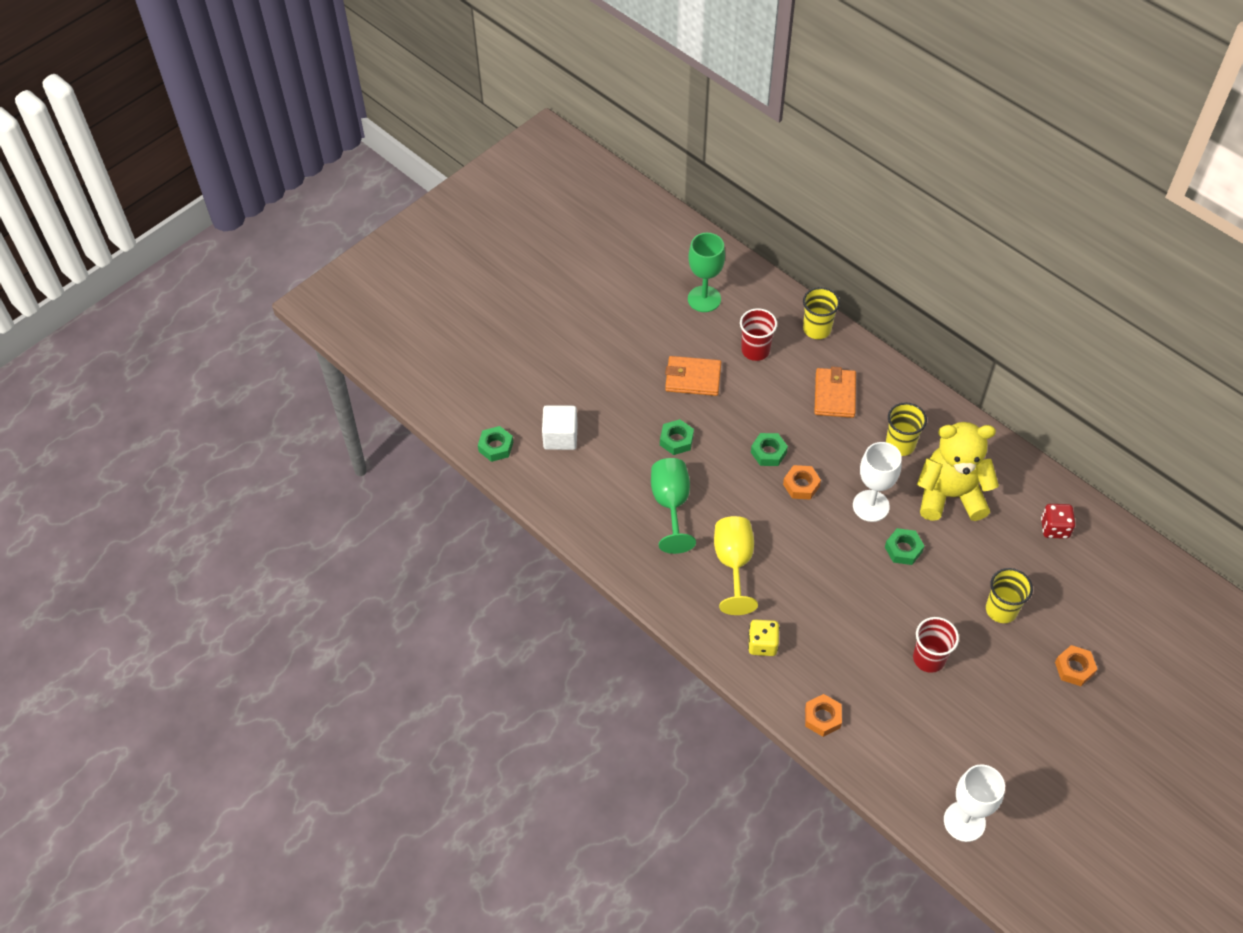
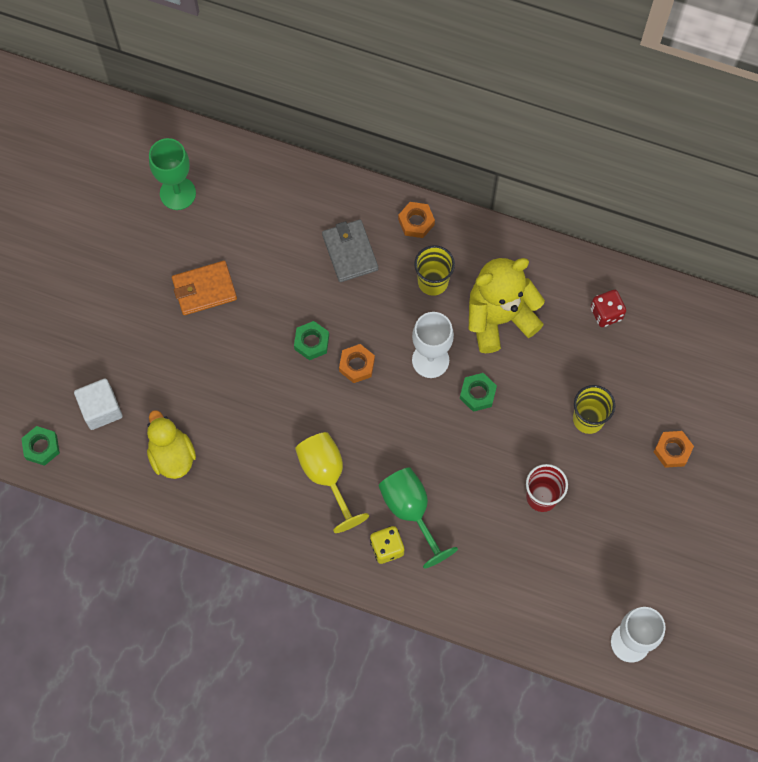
camera: 25 degrees left, 15 degrees up
green goblet [651,458,696,554] -> green goblet moved to [379,467,458,569]
green nut [660,419,694,455] -> none
red cup [740,308,777,361] -> none
yellow cup [803,287,840,339] -> none
orange nut [805,694,842,737] -> orange nut moved to [398,202,435,238]
orange wallet [814,366,856,418] -> grey wallet [322,219,378,282]
none -> yellow duck [147,410,196,479]

